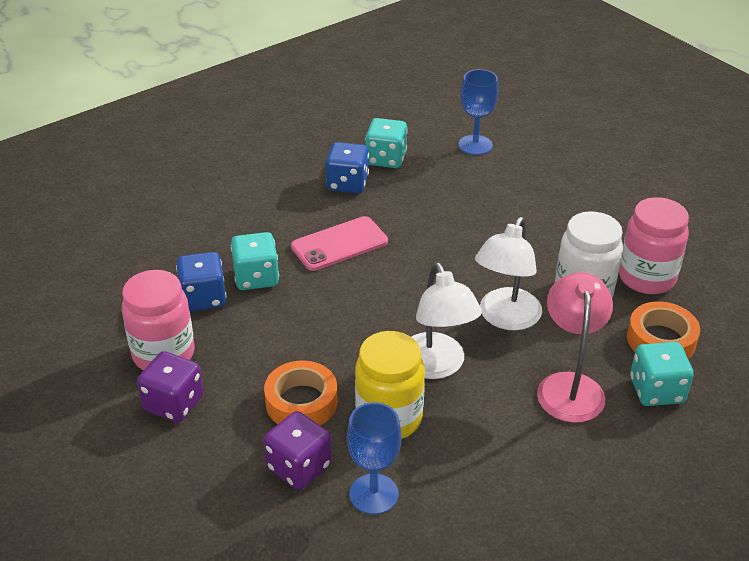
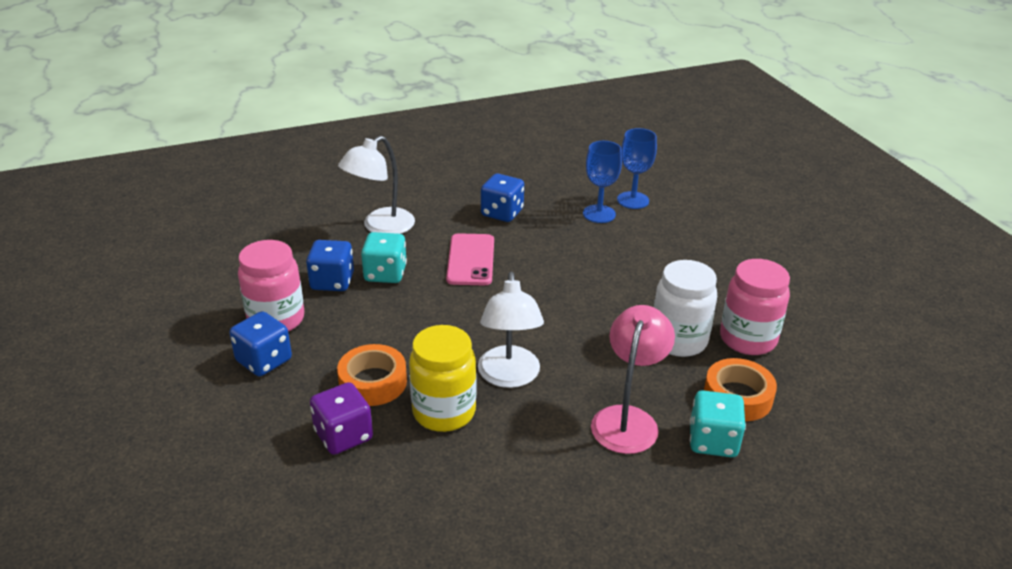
camera: 15 degrees right, 5 degrees down
purple dice [137,351,204,422] -> blue dice [229,311,292,376]
pink phone [291,216,388,271] -> pink phone turned 75 degrees counterclockwise [446,233,494,285]
blue goblet [347,402,401,515] -> blue goblet moved to [583,141,622,223]
turquoise dice [365,118,408,168] -> none
white lamp [475,217,542,330] -> white lamp moved to [338,136,415,234]

